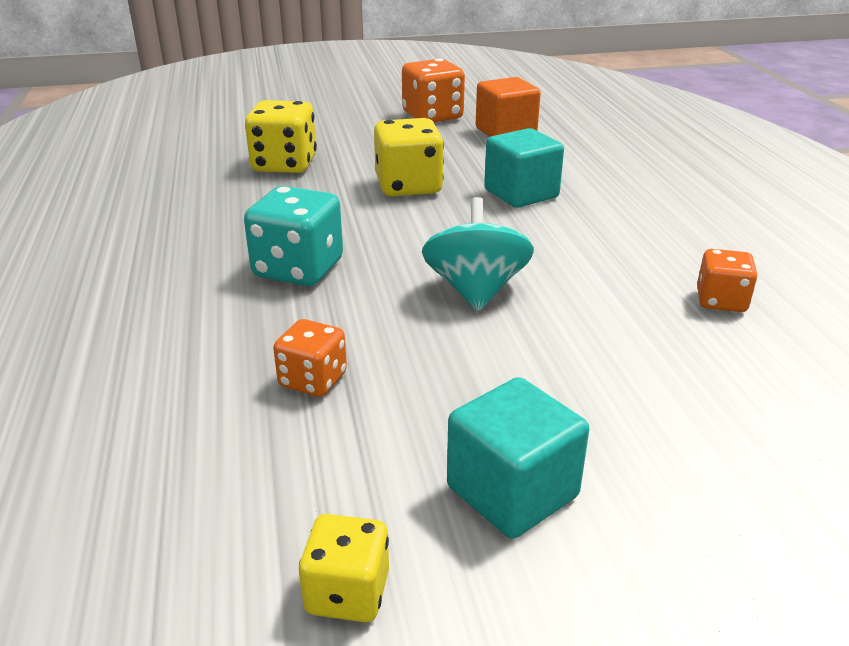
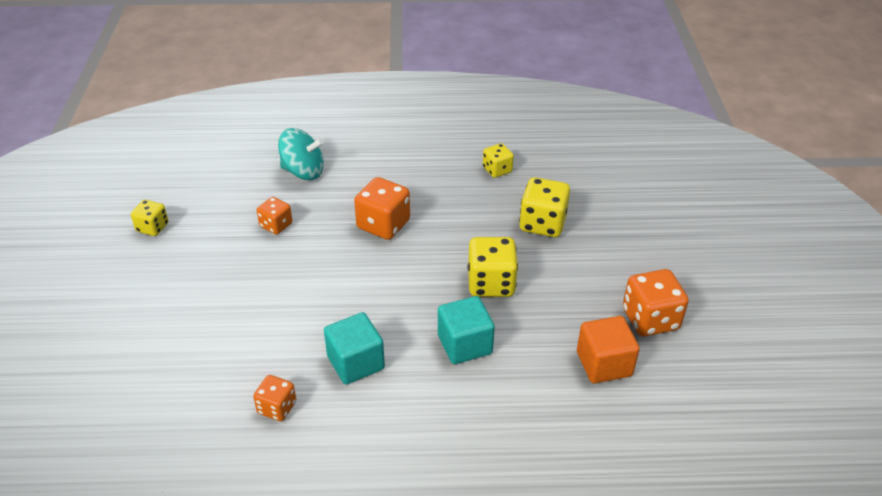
camera: 100 degrees right, 10 degrees up
turquoise dice [244,186,343,286] -> orange dice [354,177,410,240]
turquoise spinning top [422,197,534,312] -> turquoise spinning top moved to [278,128,324,180]
turquoise cube [447,377,589,539] -> turquoise cube moved to [324,312,385,385]
none -> yellow dice [483,143,514,178]

